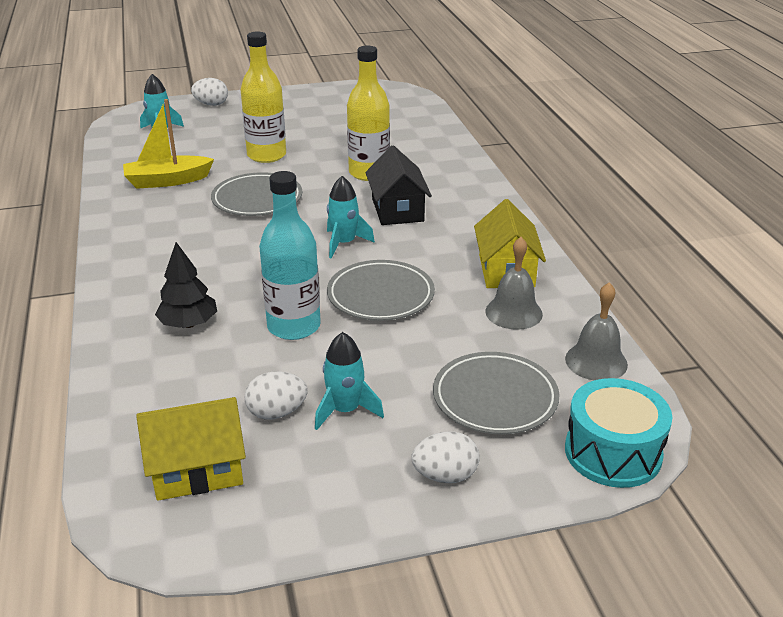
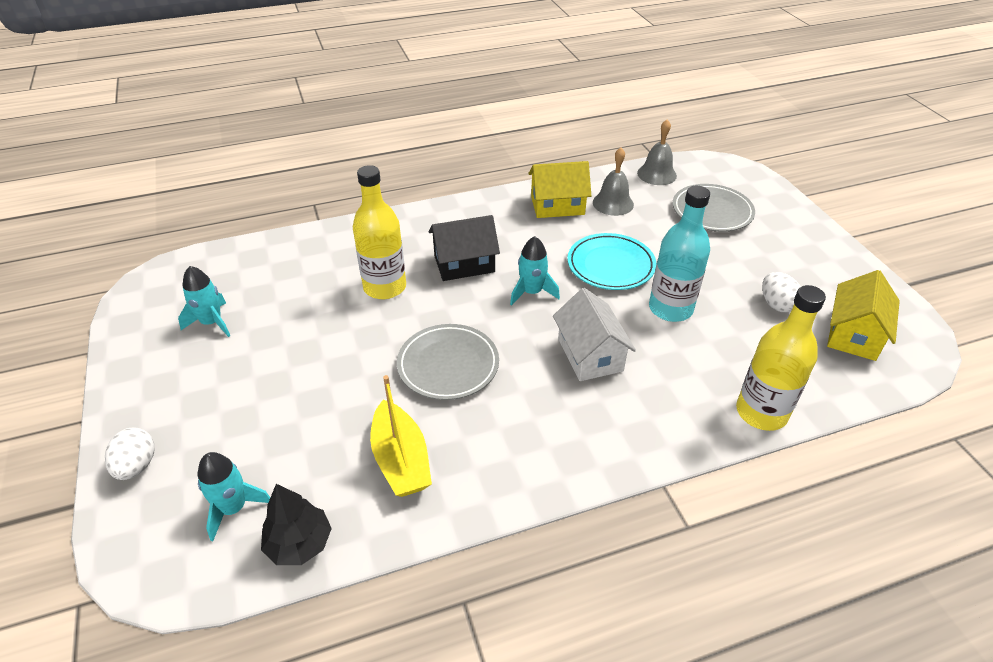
camera: 95 degrees left, 10 degrees up
yellow house [136,397,246,501] -> yellow house turned 45 degrees clockwise [827,270,900,361]
black tree [155,242,217,328] -> black tree moved to [261,484,332,565]
yellow bottle [241,32,286,163] -> yellow bottle moved to [736,285,826,431]
turquoise rocket [315,332,384,430] -> turquoise rocket moved to [178,266,230,337]
grey plate [327,260,435,321] -> turquoise plate [567,233,656,290]
white egg [411,432,480,483] -> none
turquoise drum [565,378,673,488] -> none
none -> white house [553,288,636,381]

